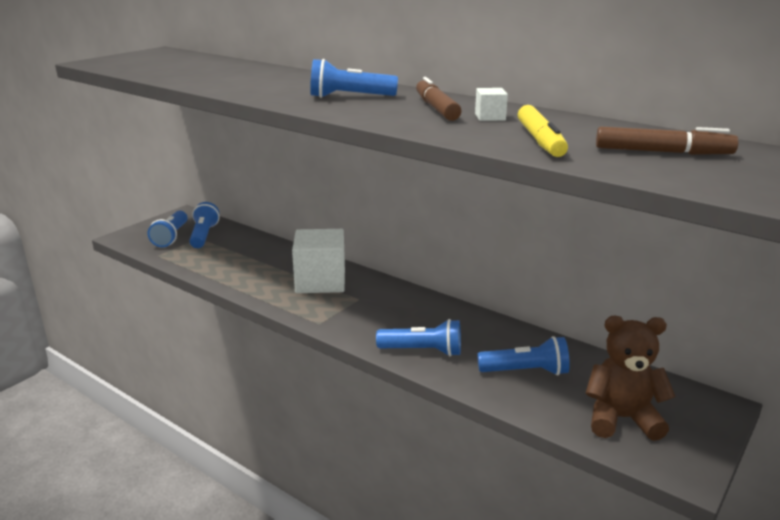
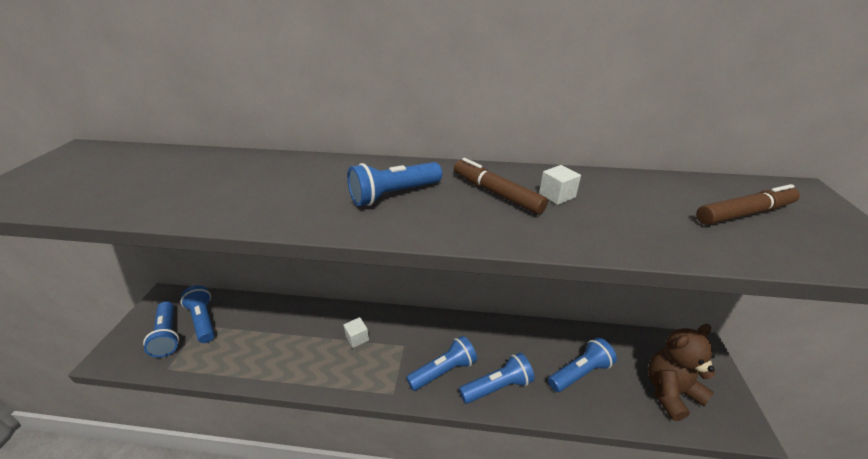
camera: 30 degrees left, 10 degrees up
white cube [292,229,345,293] -> white cube [344,317,369,348], size x0.41
yellow marker [518,105,568,157] -> none
none -> blue flashlight [406,336,477,391]

